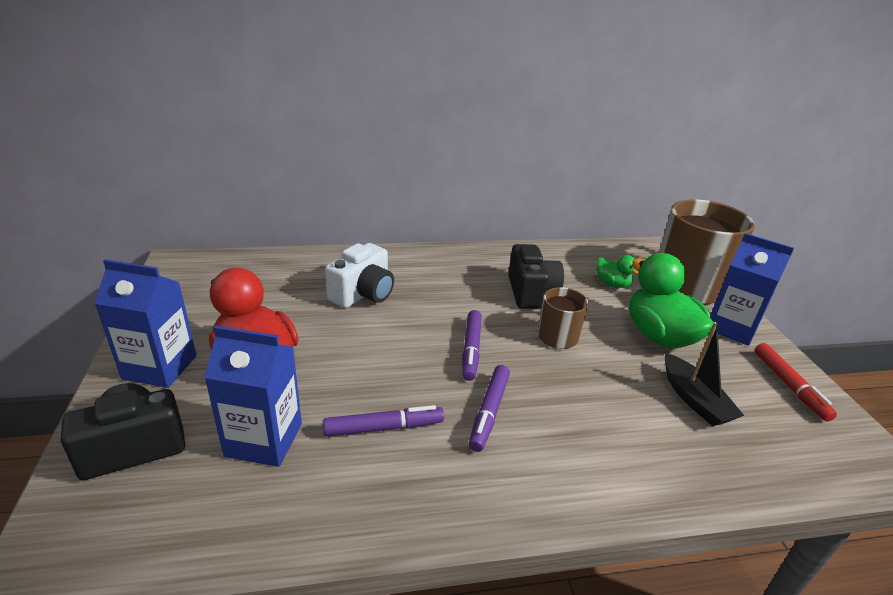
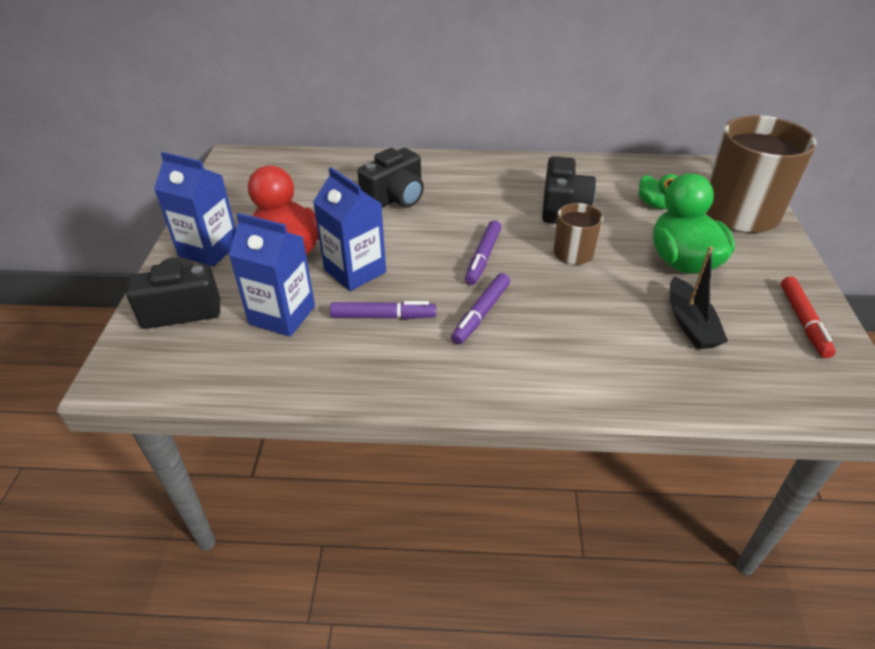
camera: 15 degrees right, 10 degrees up
white camera [325,243,394,308] -> black camera [357,148,424,208]
blue carton [710,233,794,346] -> blue carton moved to [313,167,386,291]

